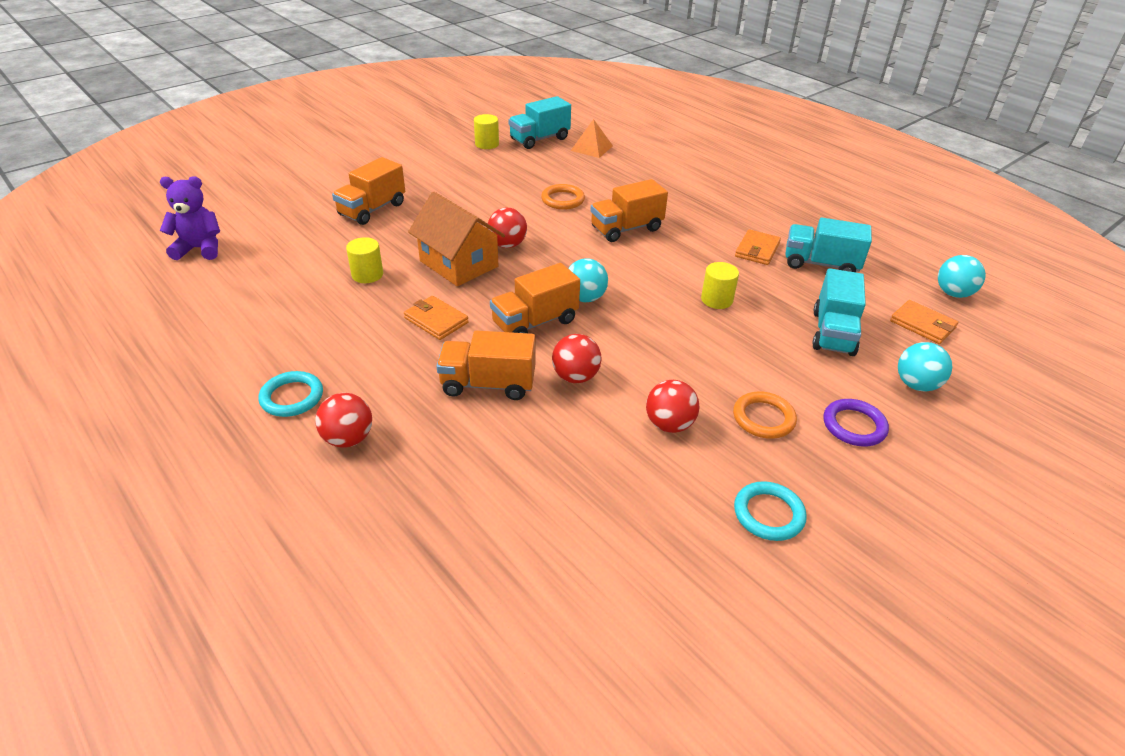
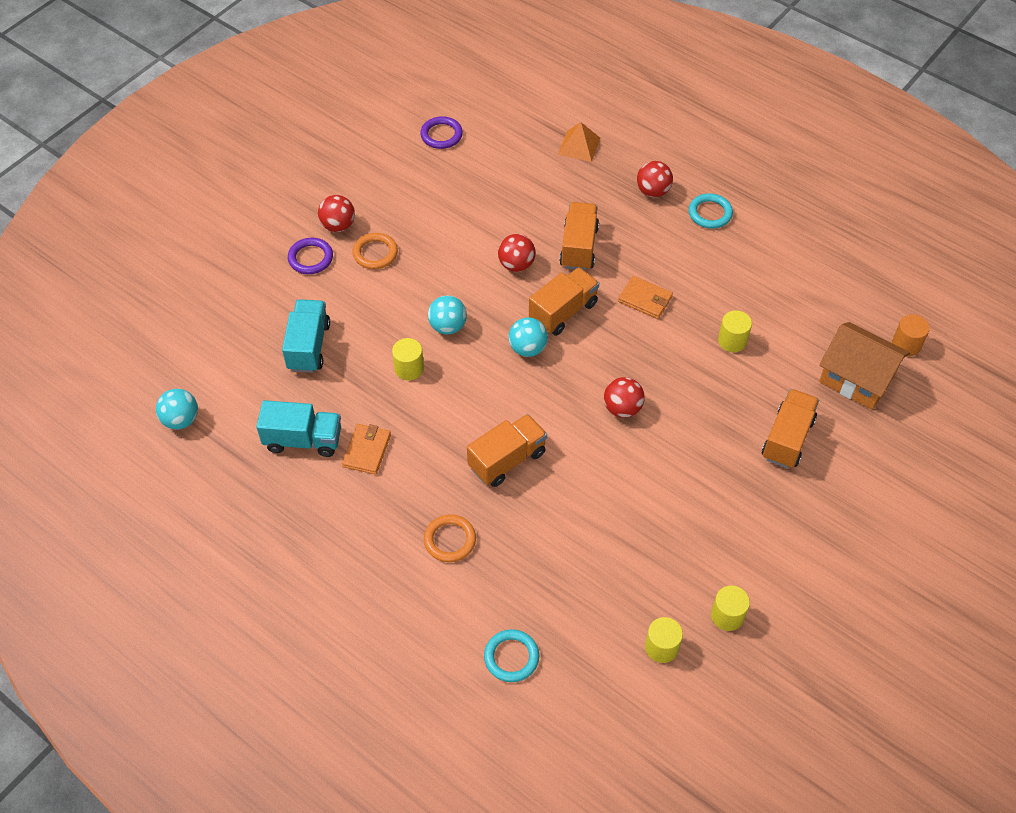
camera: 170 degrees right, 15 degrees up
purple teddy bear [160,176,220,260] -> orange cylinder [892,314,930,356]
orange house [408,192,505,286] -> orange house moved to [819,322,910,410]
orange truck [436,330,535,400] -> orange truck turned 75 degrees counterclockwise [559,202,599,271]
turquoise truck [508,96,571,149] -> yellow cylinder [645,617,683,663]
orange ring [541,184,585,210] -> orange ring moved to [424,514,476,562]
orange pyramid [571,119,613,158] -> orange pyramid moved to [558,122,600,162]
red ball [646,380,700,433] -> red ball moved to [318,195,355,232]
turquoise ring [734,481,807,541] -> turquoise ring moved to [484,629,539,682]
orange wallet [890,300,958,344] -> none
turquoise ball [898,342,952,392] -> turquoise ball moved to [428,295,467,334]
none -> purple ring [420,116,463,149]

